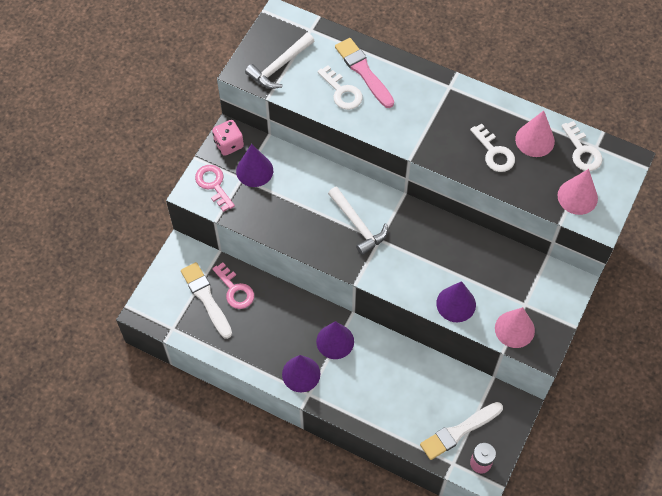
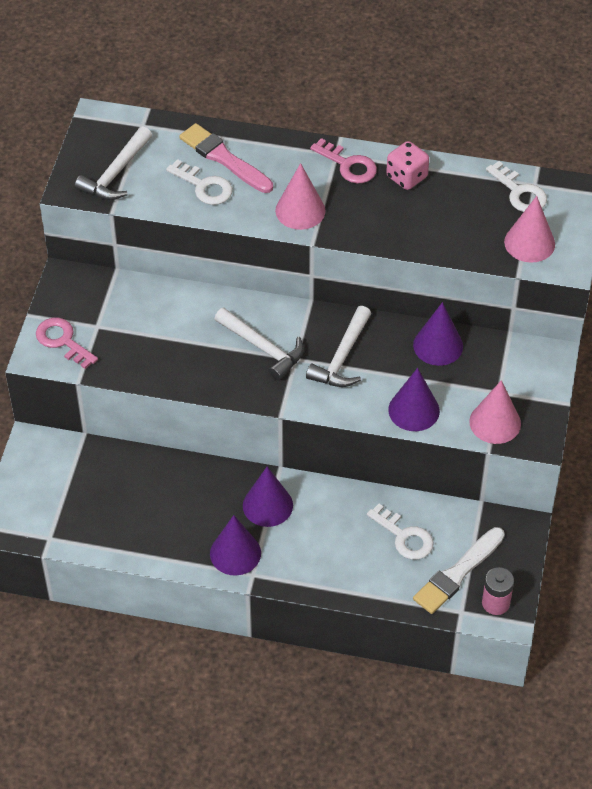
camera: 15 degrees left, 10 degrees down
white brush [181,262,232,339] -> none
pink dice [212,120,244,156] -> pink dice moved to [386,141,429,190]
pink key [212,262,254,309] -> pink key moved to [310,138,377,184]
purple cone [236,144,273,187] -> purple cone moved to [413,302,463,366]
white key [470,123,515,172] -> white key moved to [367,504,433,560]
pink cone [515,111,555,157] -> pink cone moved to [275,163,326,230]
none -> white hammer [306,306,371,387]

